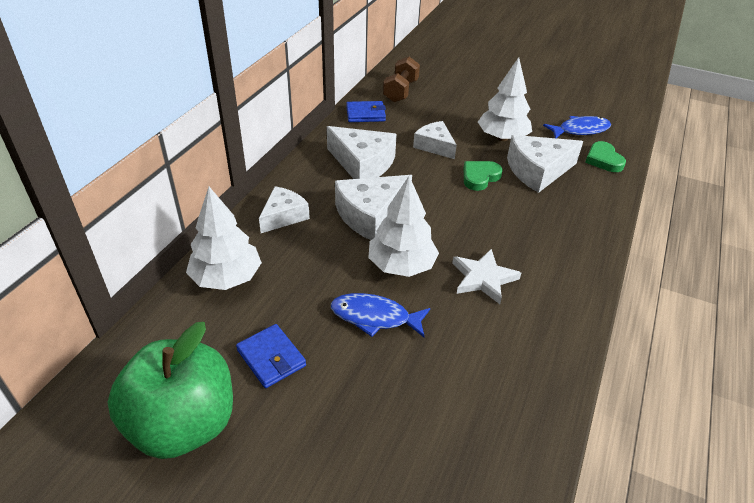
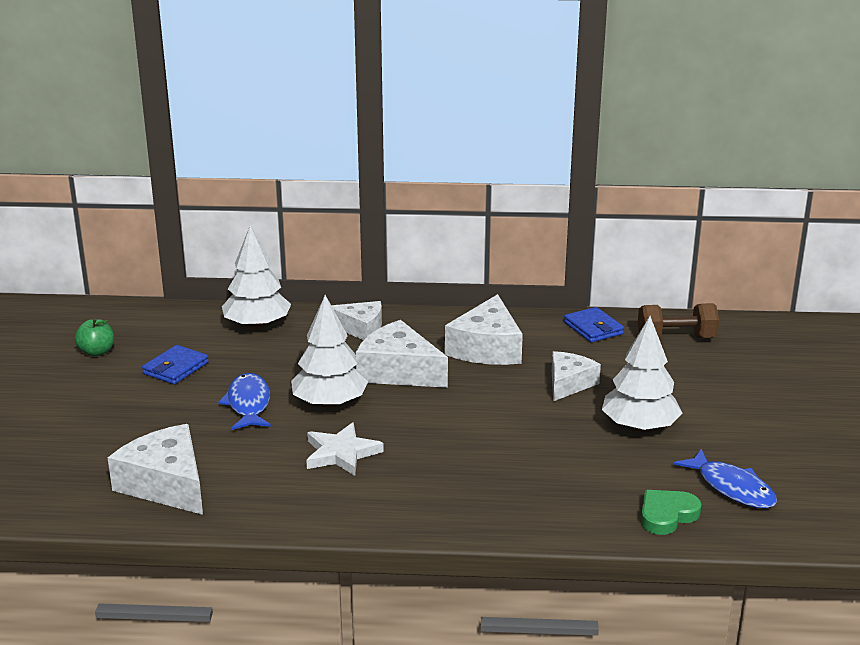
camera: 70 degrees right, 15 degrees down
green apple [107,322,233,459] -> green apple [75,318,114,356], size x0.43
green heart [464,161,503,191] -> none
white cheese [507,135,583,193] -> white cheese moved to [108,424,203,515]

